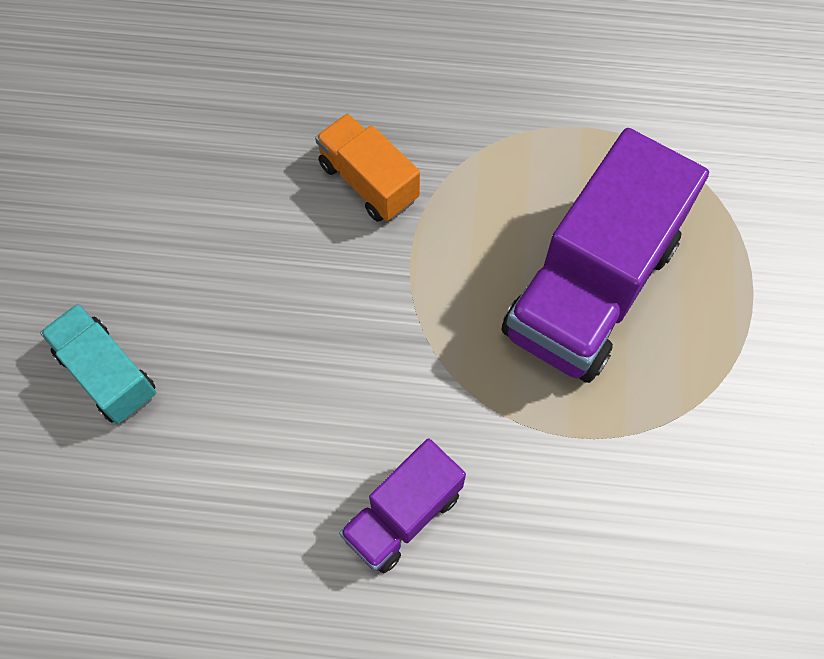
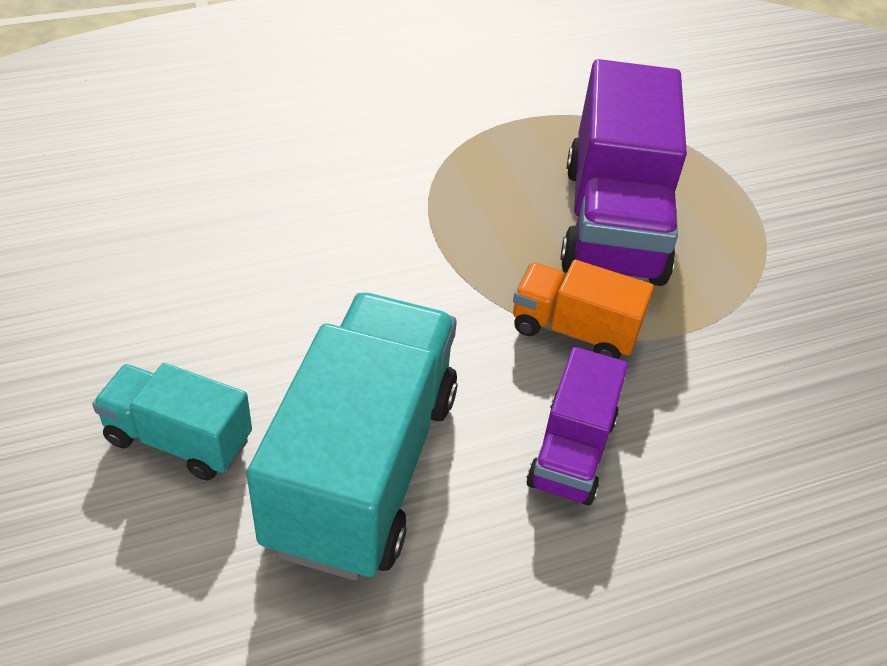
camera: 30 degrees left, 20 degrees down
orange truck [315,113,420,222] -> orange truck moved to [513,260,654,359]
none -> turquoise truck [247,293,457,581]

